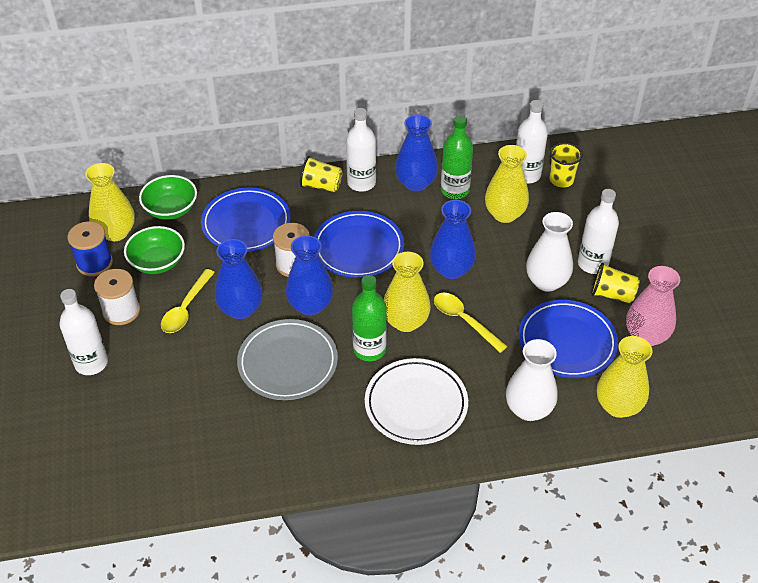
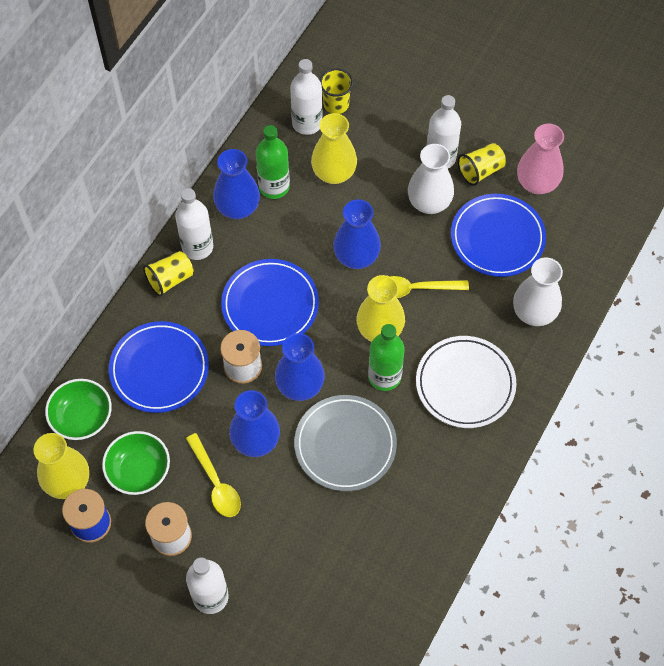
camera: 50 degrees left, 15 degrees up
yellow vase [597,336,652,418] -> none

